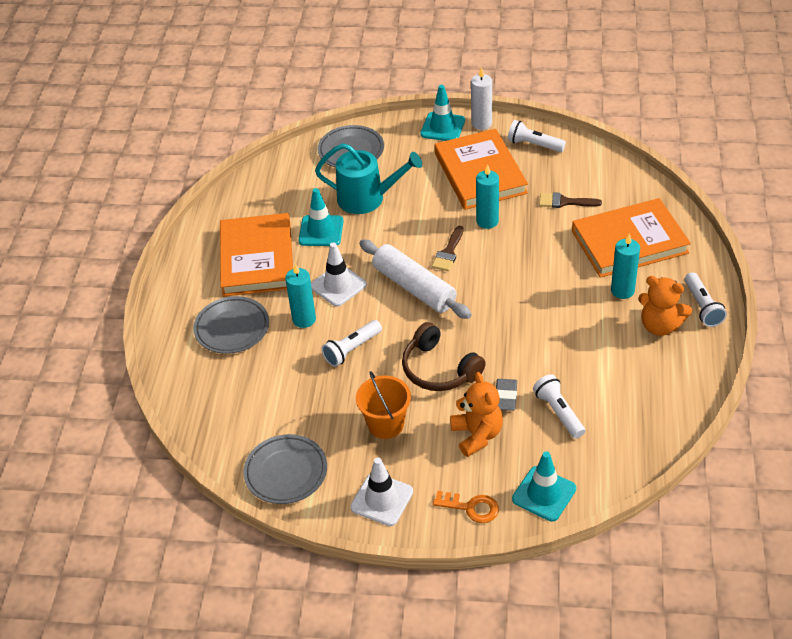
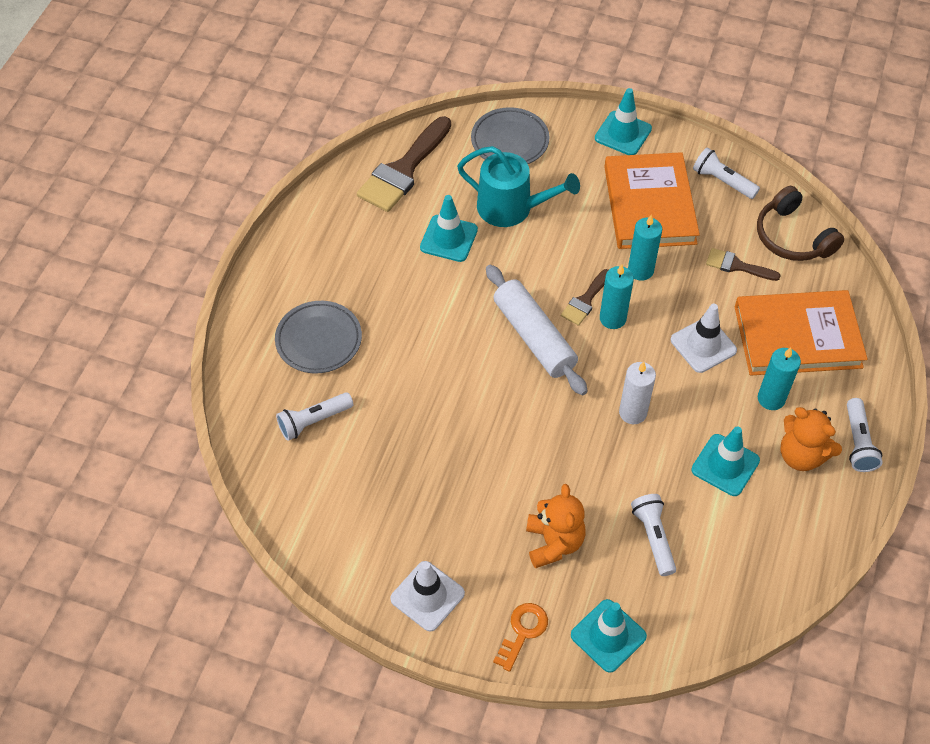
camera: 10 degrees right, 10 degrees up
orange book [220,213,293,297] -> none
grey plate [243,434,327,504] -> none
turquoise candle [285,264,316,328] -> turquoise candle moved to [600,264,634,329]
white traffic cone [311,242,367,306] -> white traffic cone moved to [671,304,737,373]
white flashlight [321,320,382,367] -> white flashlight moved to [276,392,354,441]
orange bucket [356,371,411,439] -> none
brown headphones [402,322,486,391] -> brown headphones moved to [757,186,844,261]
orange key [433,491,499,523] -> orange key turned 90 degrees counterclockwise [493,603,548,672]
white candle [471,67,492,130] -> white candle moved to [619,362,656,424]
grey eraser [496,379,517,411] -> none
none -> brown brush [357,116,451,212]
none -> turquoise traffic cone [691,426,760,496]

